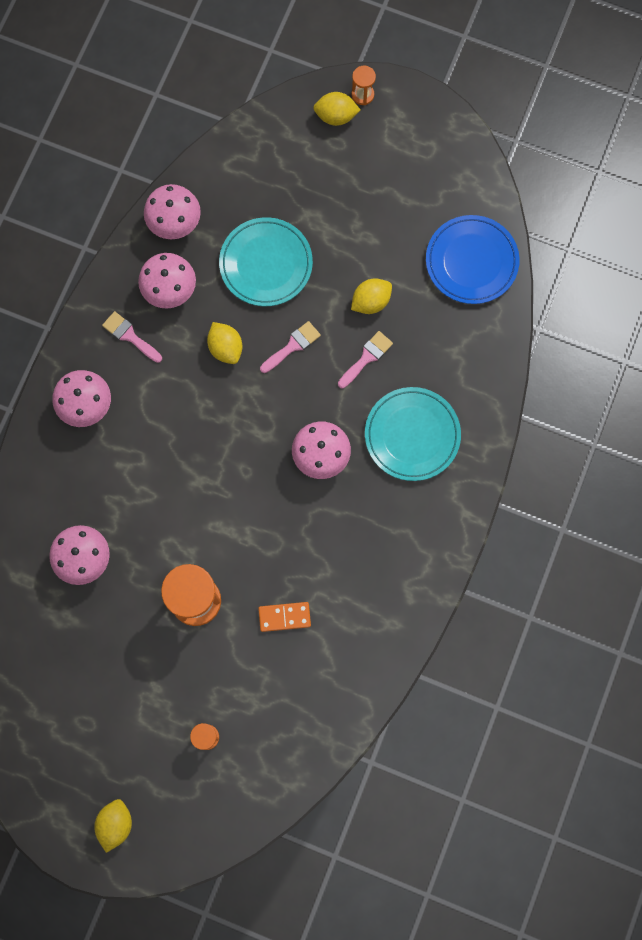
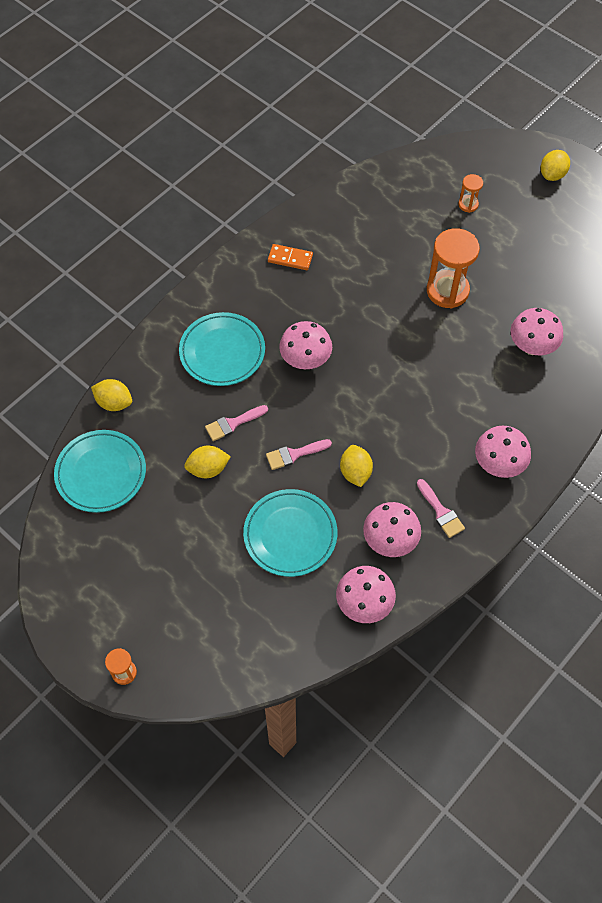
camera: 160 degrees left, 15 degrees down
orange domino [258,602,311,632] -> orange domino moved to [268,244,313,270]
yellow lemon [313,92,360,126] -> yellow lemon moved to [91,379,132,411]
blue plate [426,215,520,304] -> turquoise plate [54,430,146,513]

